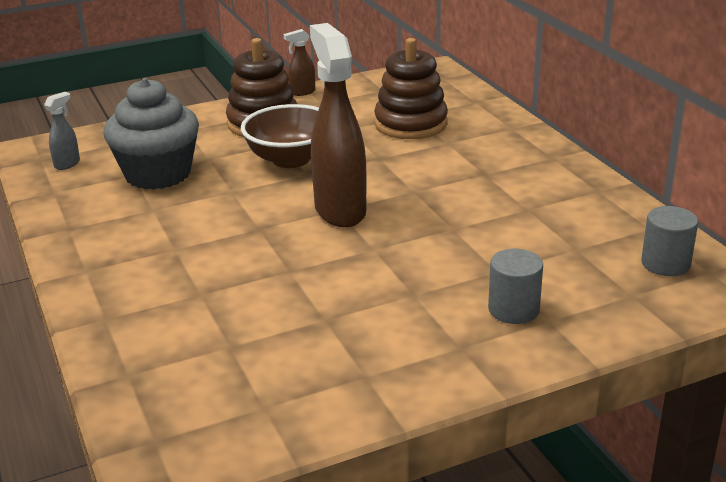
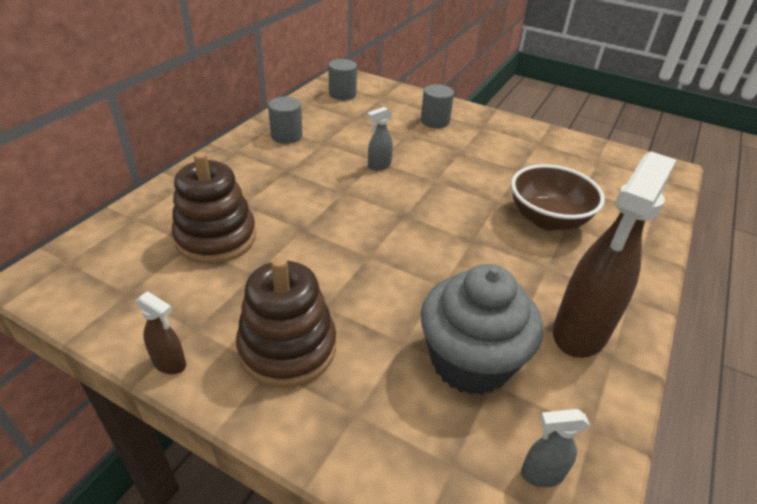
camera: 130 degrees left, 10 degrees up
brown bowl [241,104,319,168] -> brown bowl moved to [511,164,605,230]
brown spray bottle [310,23,367,227] -> brown spray bottle moved to [553,151,676,358]
none -> grey cylinder [268,97,303,144]
none -> grey spray bottle [367,107,393,170]

